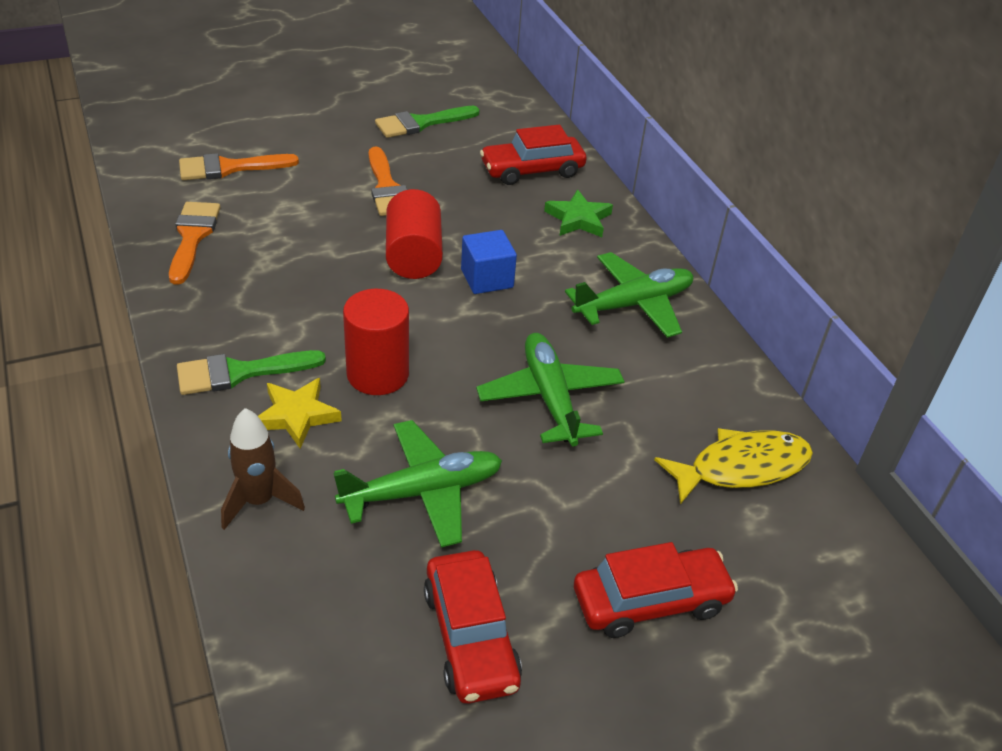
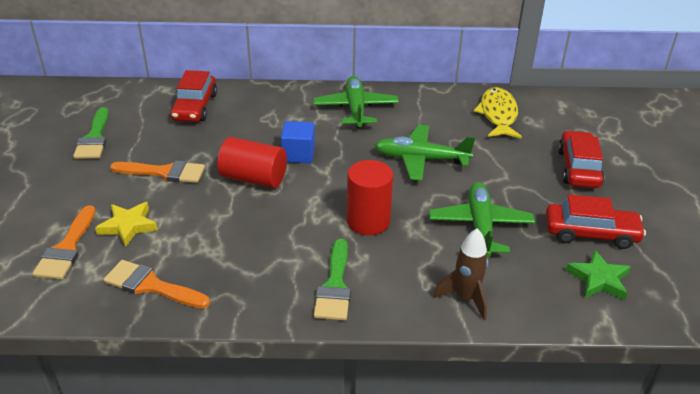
camera: 65 degrees left, 5 degrees down
yellow star [258,378,342,449] -> yellow star moved to [95,202,158,247]
green star [544,189,613,237] -> green star moved to [566,250,631,300]

